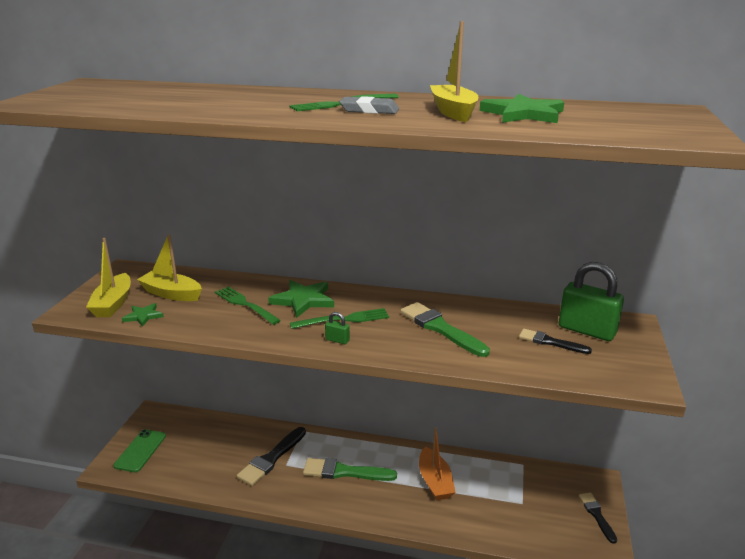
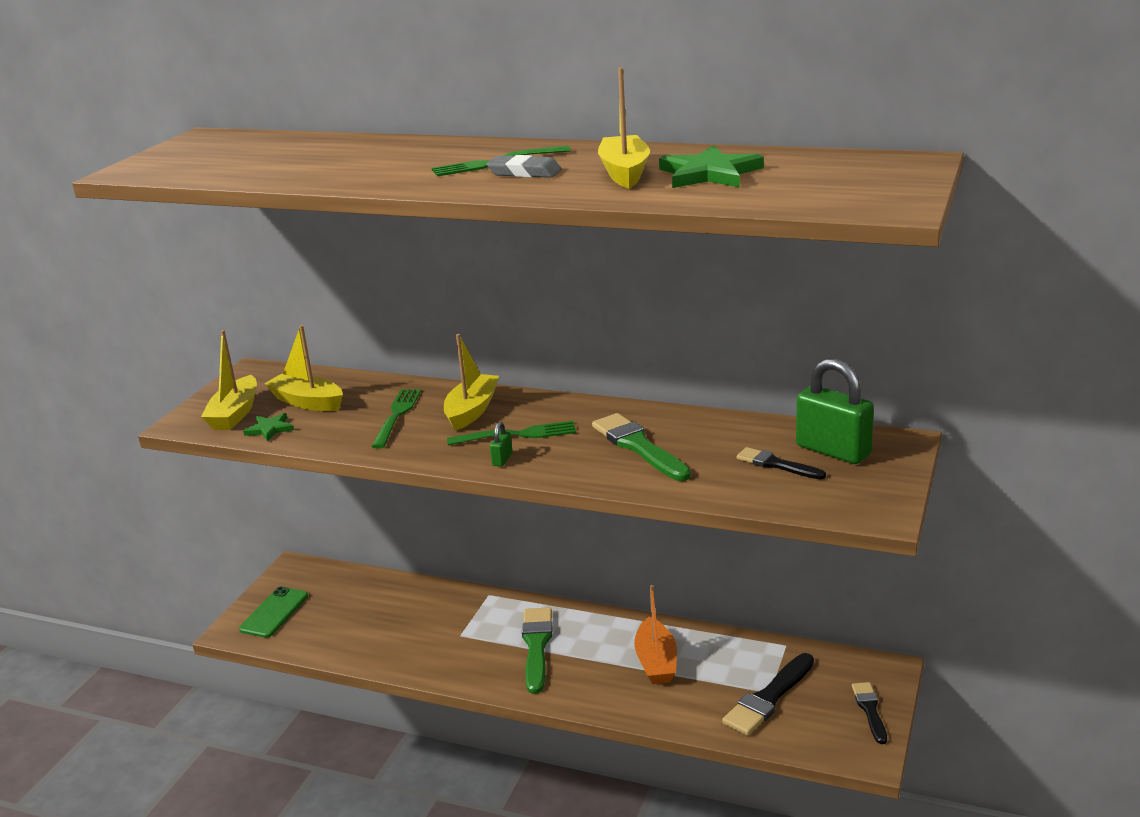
camera: 10 degrees right, 0 degrees up
green fork [215,287,281,325] -> green fork turned 45 degrees clockwise [371,389,421,449]
black brush [237,427,306,486] -> black brush moved to [722,653,814,736]
green star [268,280,334,318] -> yellow boat [444,334,499,431]
green brush [303,458,397,481] -> green brush turned 75 degrees clockwise [522,607,552,694]
green padlock [325,312,350,344] -> green padlock turned 75 degrees clockwise [490,422,512,467]

